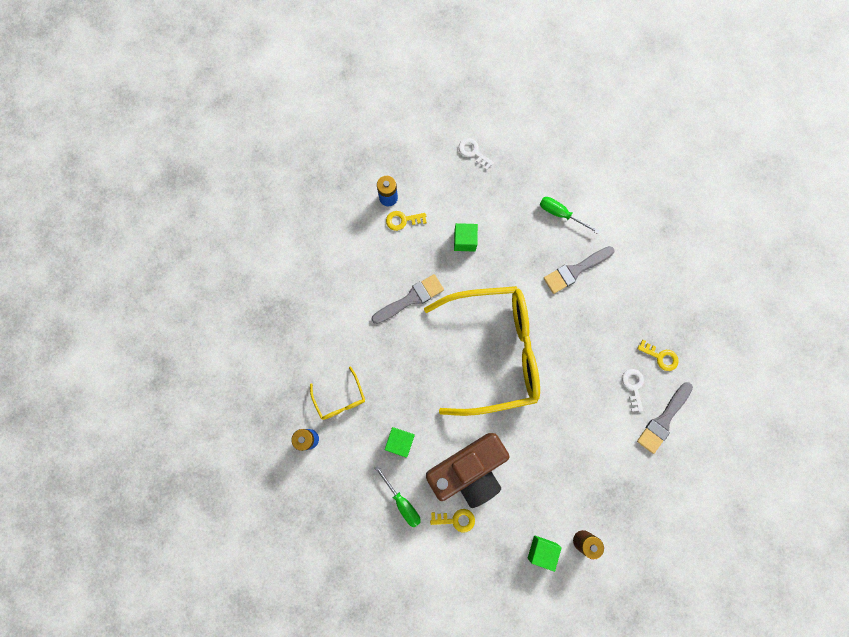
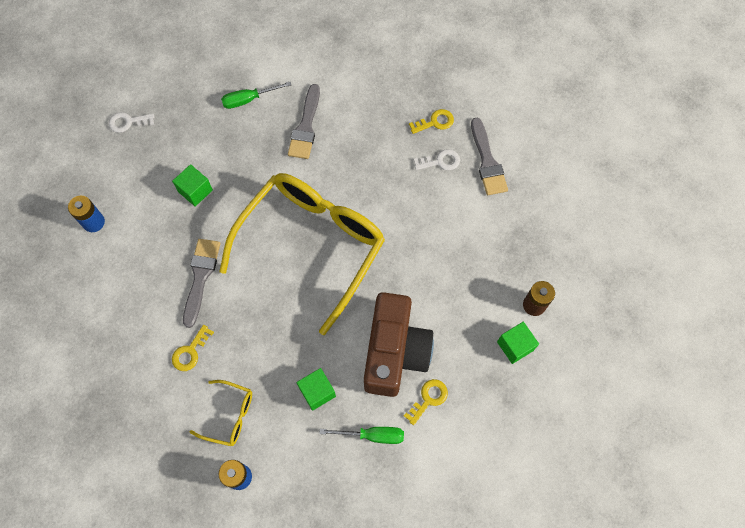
camera: 50 degrees left, 10 degrees down
yellow key [386,211,427,231] -> yellow key moved to [172,325,214,371]
white key [622,369,644,412] -> white key turned 135 degrees clockwise [414,149,460,170]

